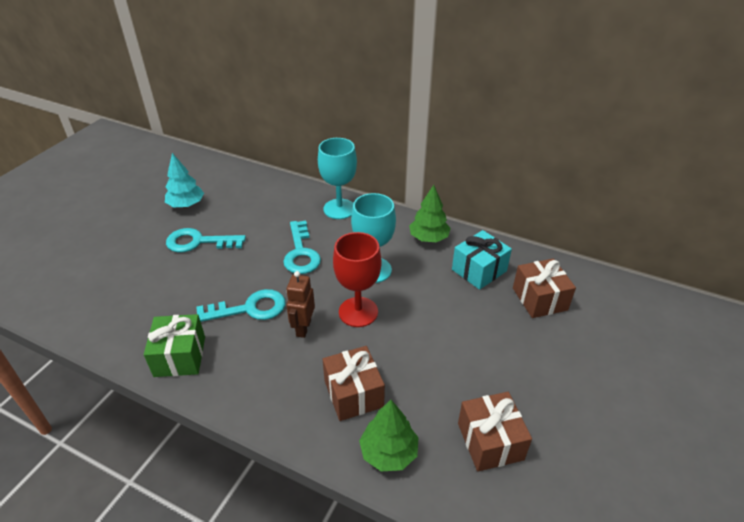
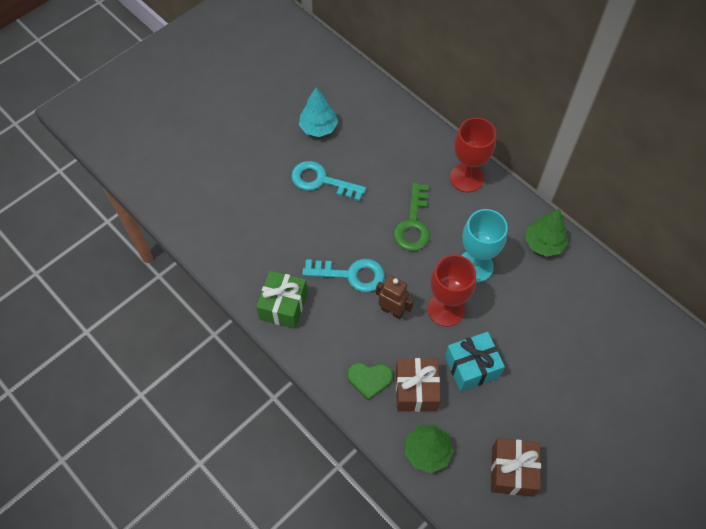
camera: 20 degrees right, 20 degrees up
turquoise key [283,221,321,274] -> green key [393,183,430,251]
brown robot [286,271,315,338] -> brown robot turned 90 degrees clockwise [376,276,414,319]
turquoise goblet [318,138,357,219] -> red goblet [450,117,496,192]
turquoise gift [452,230,512,290] -> turquoise gift moved to [445,332,505,392]
brown gift [513,258,576,318] -> none
none -> green heart [347,362,393,401]

